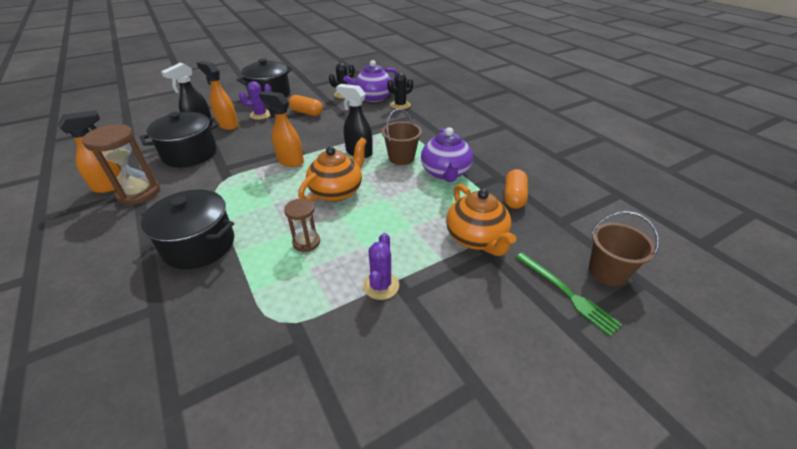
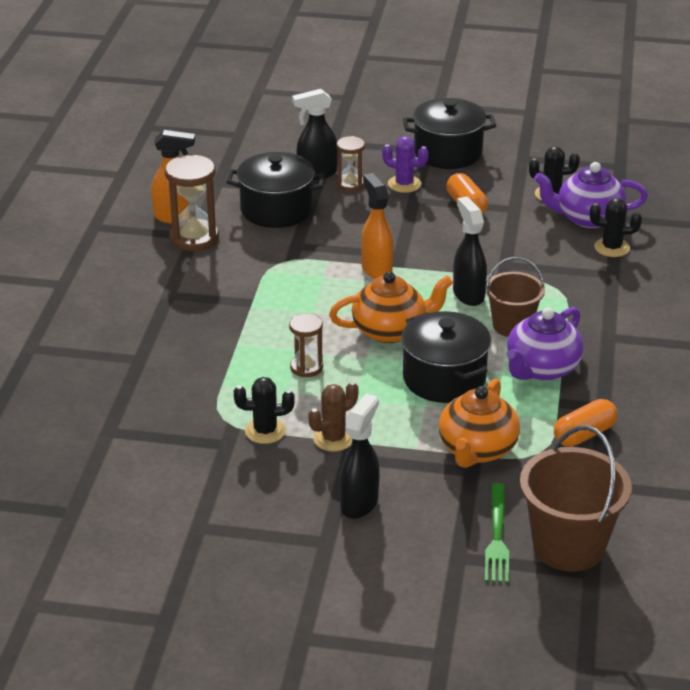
camera: 40 degrees right, 5 degrees down
black pot [141,189,234,269] -> black pot moved to [401,311,491,403]
orange spray bottle [197,61,239,130] -> brown hourglass [337,136,365,191]
purple cactus [363,233,399,300] -> brown cactus [308,382,358,451]
brown bucket [589,211,659,286] -> brown bucket [520,425,632,572], size x1.56
none -> black cactus [234,377,295,444]
none -> black spray bottle [339,393,380,519]

